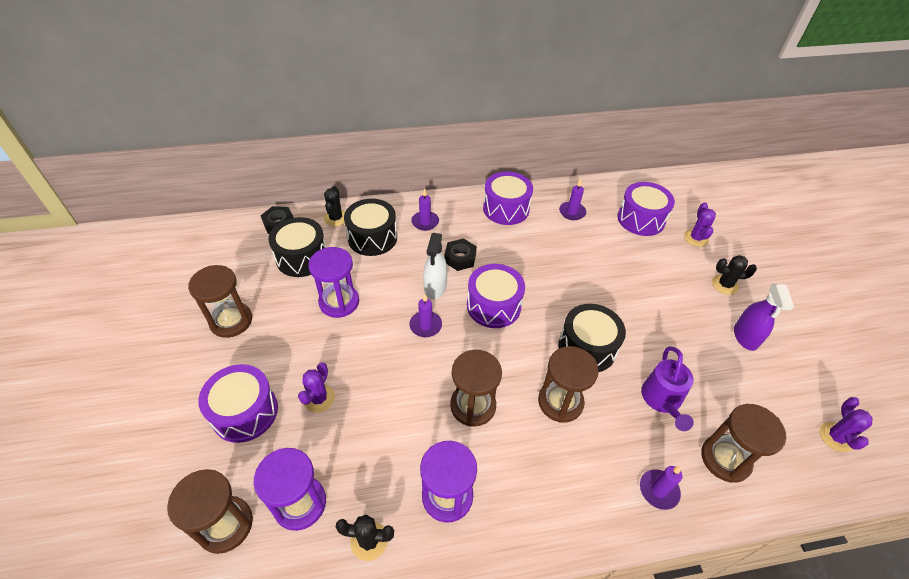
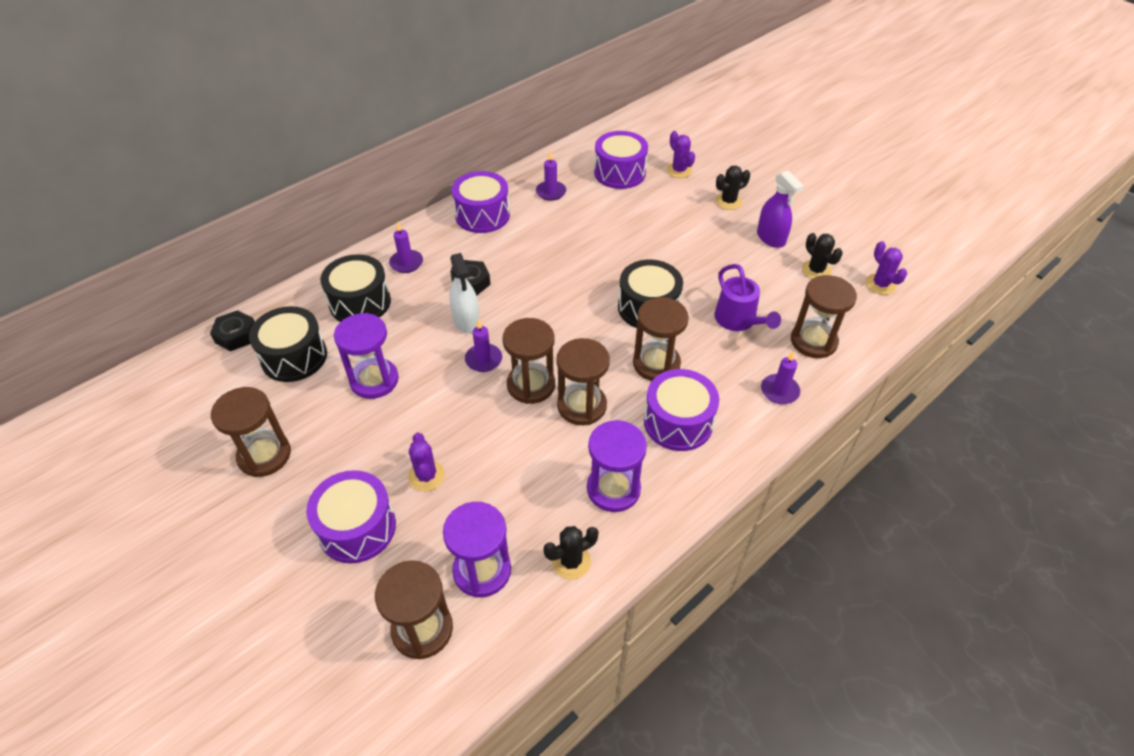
camera: 30 degrees left, 0 degrees up
black cactus [324,187,345,227] -> black cactus moved to [802,233,843,279]
purple drum [467,264,525,328] -> purple drum moved to [644,369,719,451]
none -> brown hourglass [502,318,555,404]

